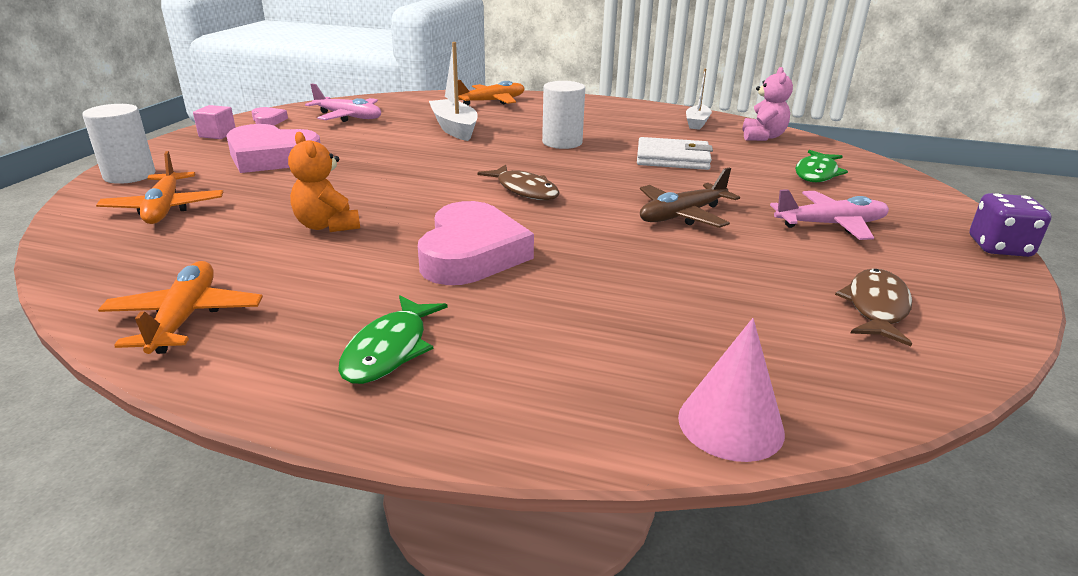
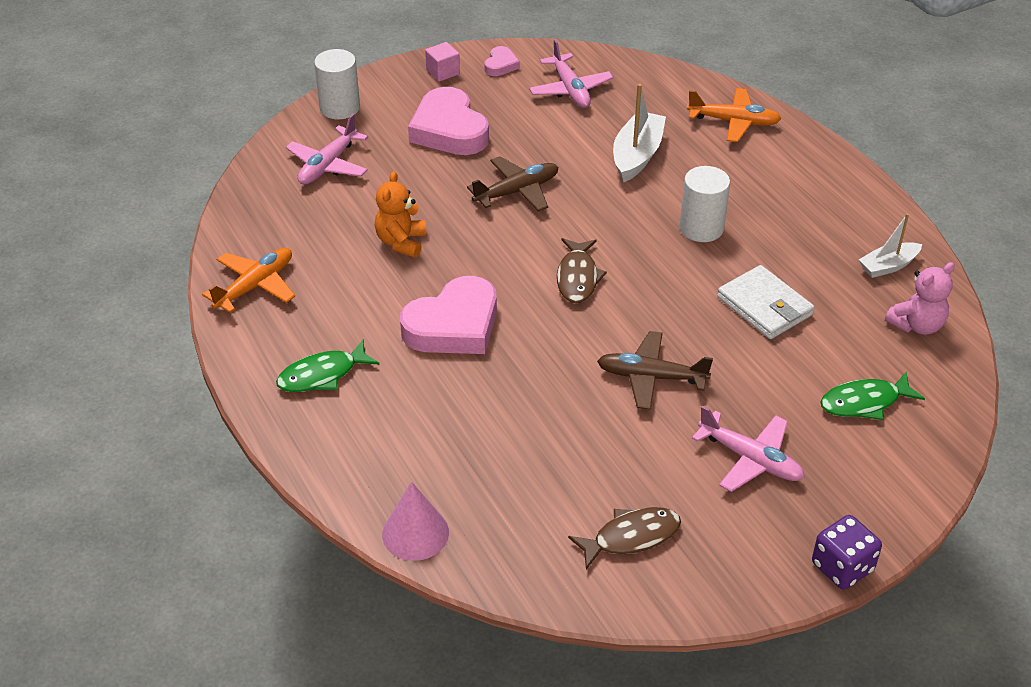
camera: 45 degrees right, 15 degrees up
orange plane [96,151,223,224] -> pink plane [286,114,368,185]
none -> brown plane [467,156,558,212]

